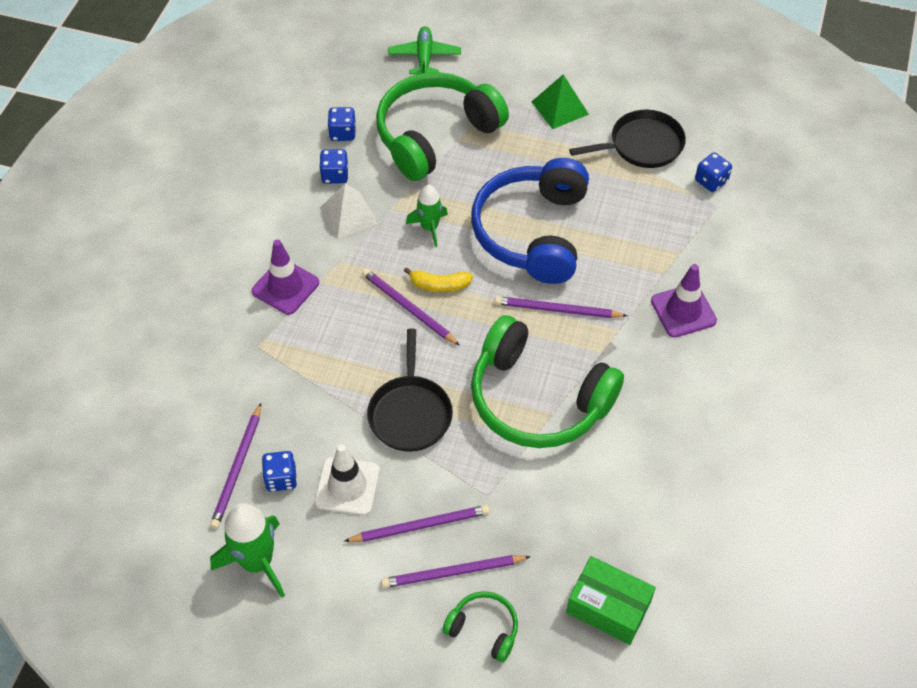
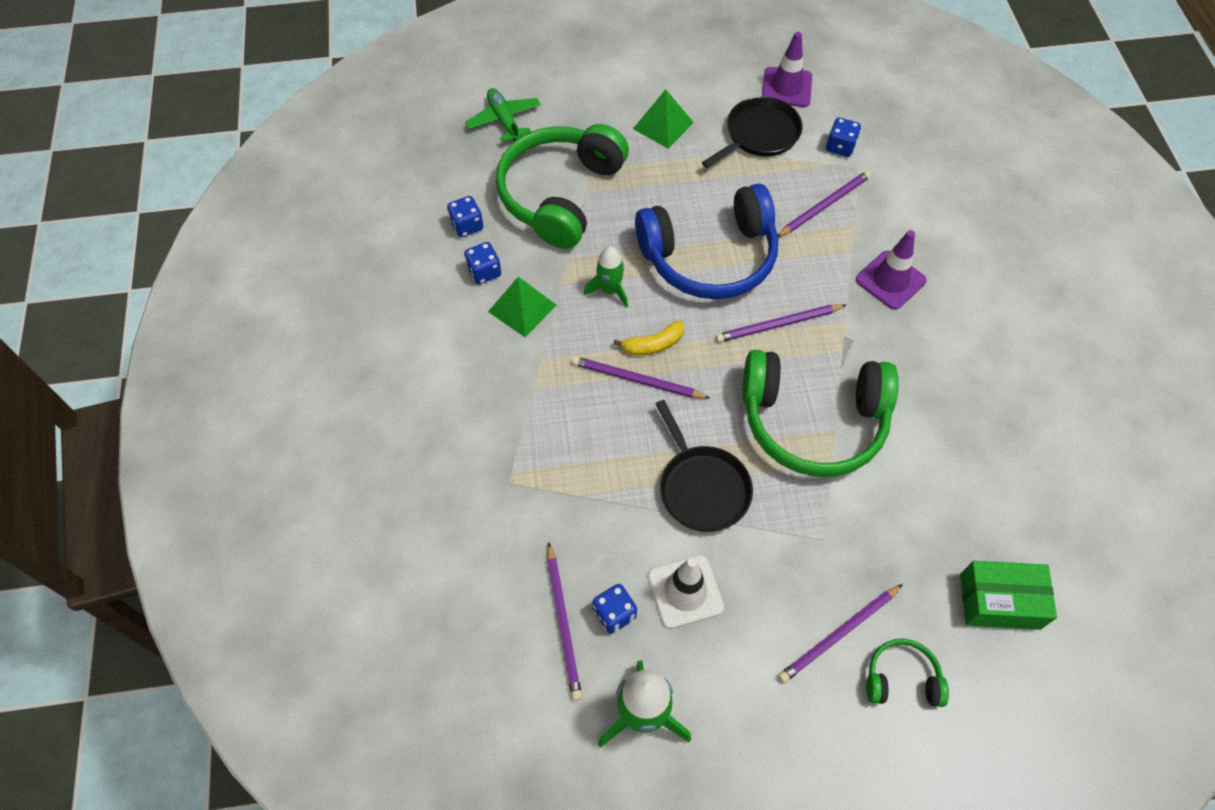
camera: 25 degrees left, 5 degrees up
purple traffic cone [252,240,319,315] -> purple traffic cone moved to [762,32,812,107]
white pyramid [320,183,379,240] -> green pyramid [488,277,556,337]
purple pencil [344,505,490,542] -> purple pencil moved to [778,171,871,237]
blue headphones [471,158,589,284] -> blue headphones turned 90 degrees counterclockwise [635,183,778,299]

